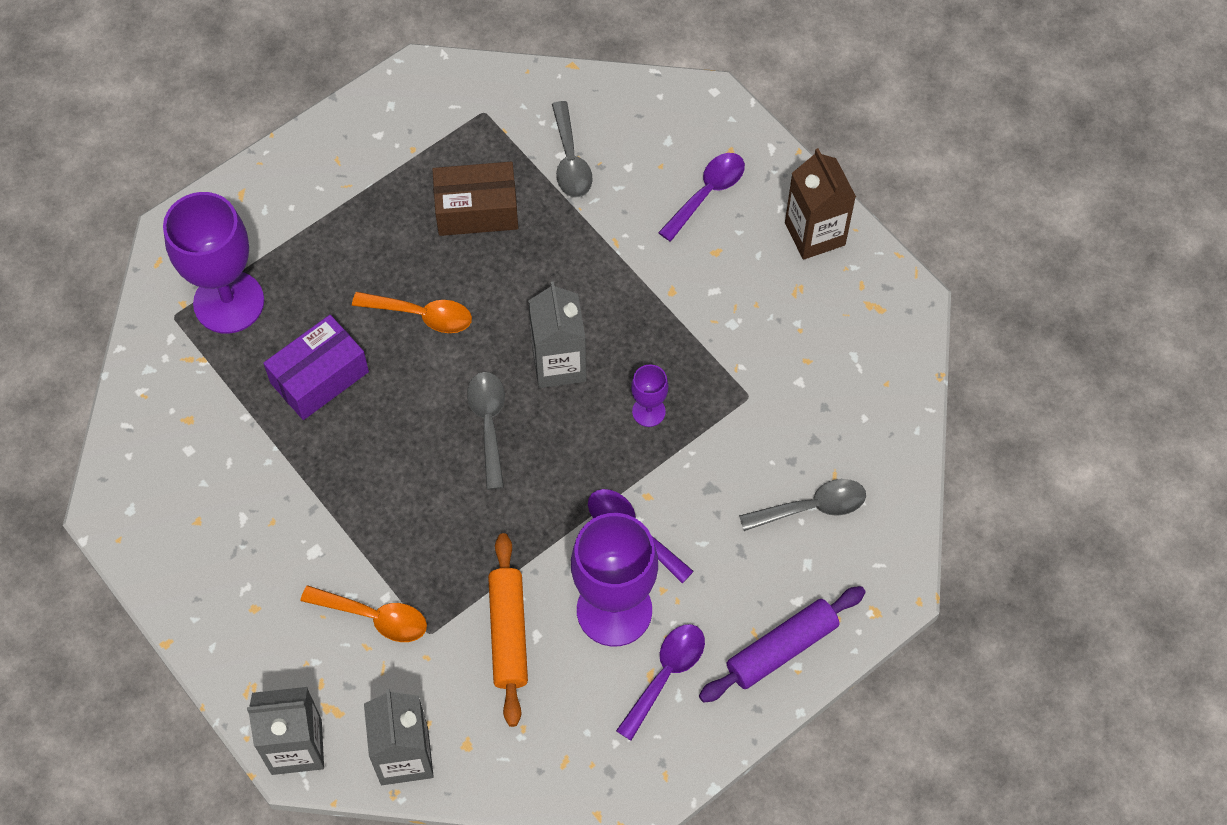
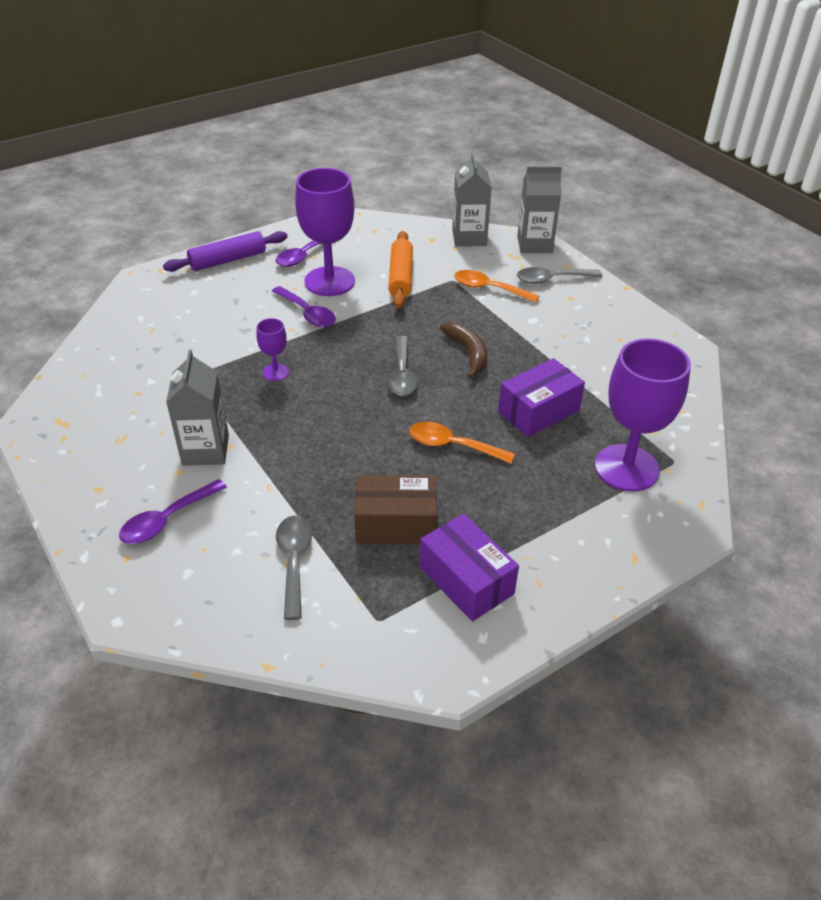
camera: 175 degrees left, 20 degrees down
grey carton [528,281,586,388] -> grey carton moved to [166,350,229,466]
grey spoon [739,479,866,531] -> grey spoon moved to [517,267,602,284]
brown carton [785,148,856,260] -> none
none -> purple box [420,514,519,621]
none -> brown banana [440,322,487,379]

